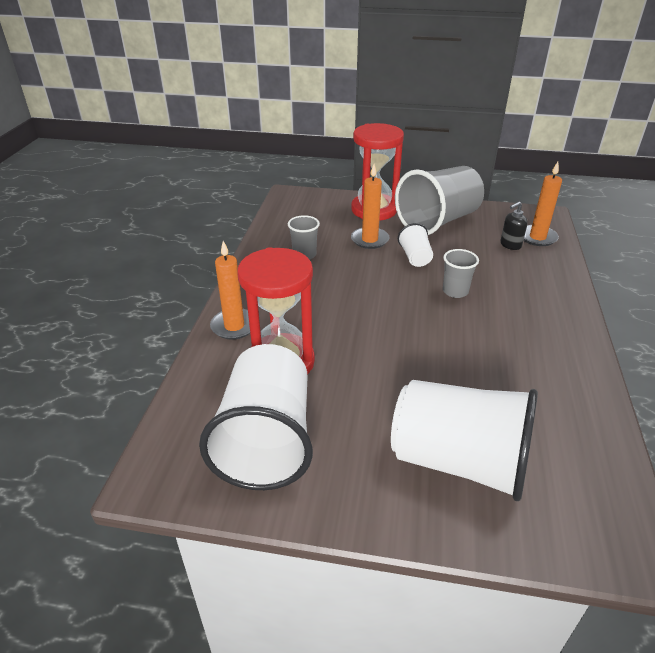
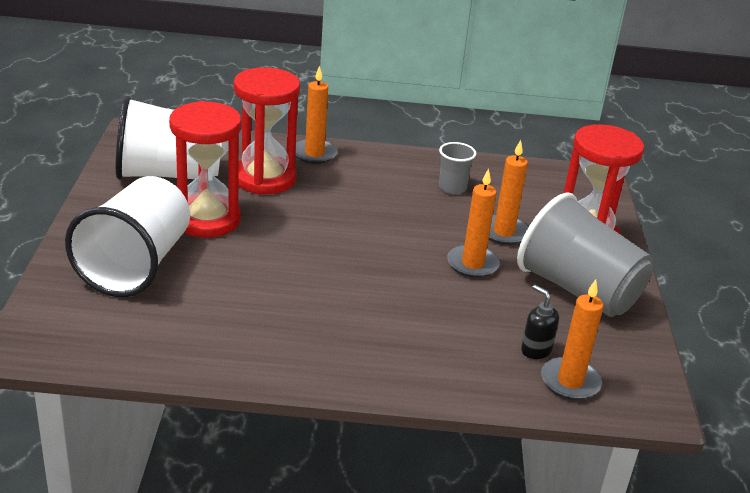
camera: 80 degrees right, 5 degrees down
white cup [398,223,433,267] -> orange candle [447,168,500,278]
grey cup [443,249,479,298] -> none
none -> red hourglass [169,101,241,237]

